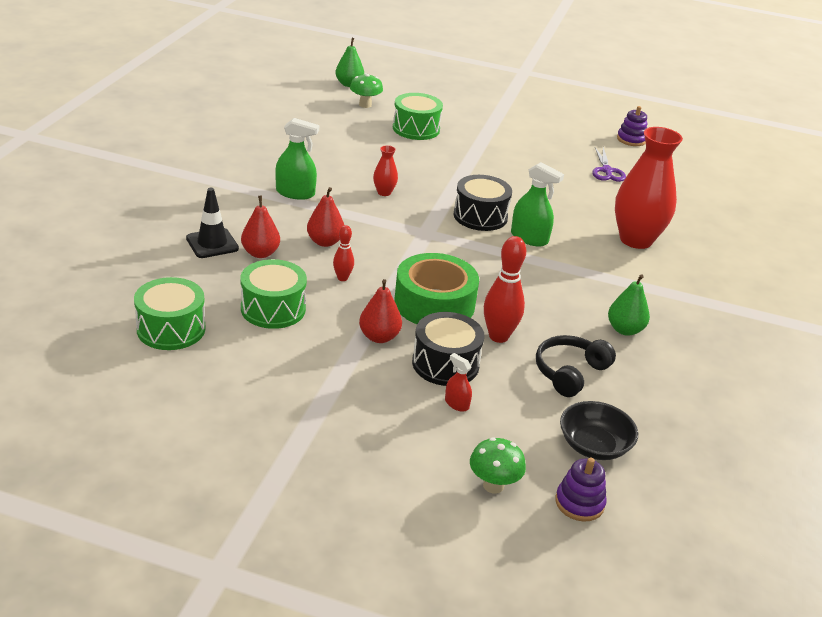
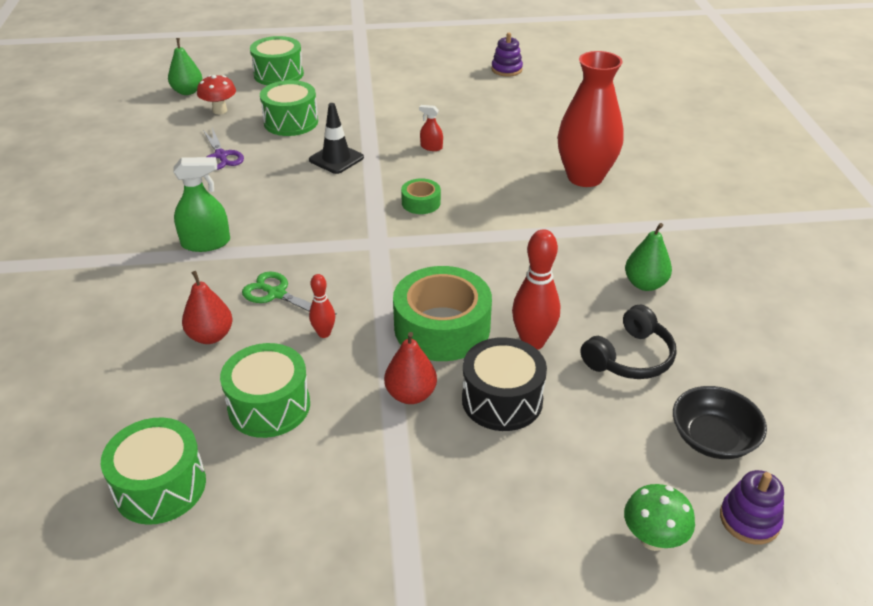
camera: 20 degrees left, 5 degrees up
black traffic cone [186,188,239,258] -> black traffic cone moved to [309,103,364,174]
red pear [307,187,344,247] -> green scissors [242,272,337,315]
green mushroom [350,73,383,108] -> red mushroom [197,75,236,114]
red vase [373,145,398,196] -> none
red spray bottle [445,353,472,412] -> red spray bottle moved to [419,105,443,151]
black drum [453,175,512,231] -> green tape [401,178,441,214]
green spray bottle [511,162,564,247] -> none
black headphones [536,335,616,397] -> black headphones turned 150 degrees counterclockwise [580,304,676,379]
purple scissors [592,147,626,182] -> purple scissors moved to [203,128,244,170]
none -> green drum [250,36,304,85]

